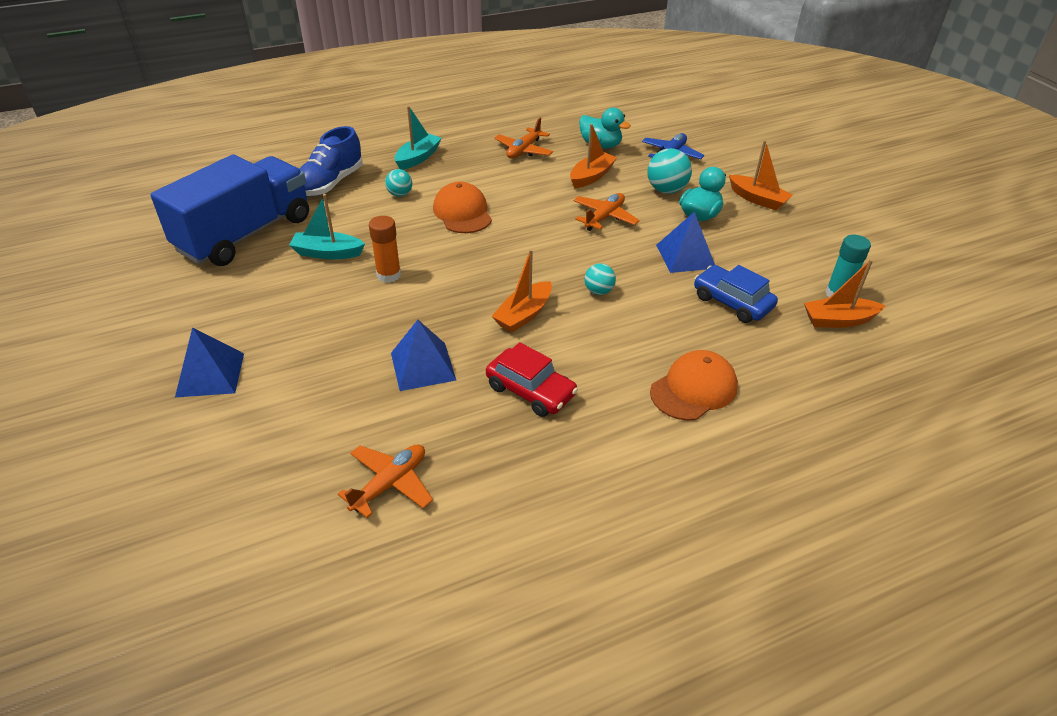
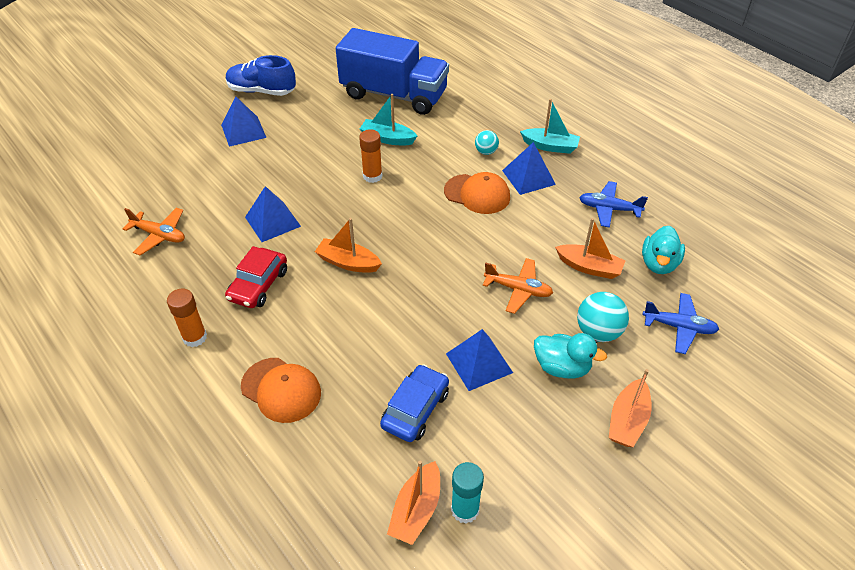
camera: 75 degrees right, 5 degrees up
turquoise boat [289,194,365,259] -> turquoise boat turned 60 degrees counterclockwise [360,94,417,145]
blue shoe [300,126,363,196] -> blue shoe moved to [226,55,296,96]
orange cap [433,182,492,233] -> orange cap turned 60 degrees clockwise [444,172,510,214]
orange plane [494,117,553,159] -> blue plane [579,181,648,228]
turquoise ball [584,263,616,295] -> none
orange boat [804,259,886,328] -> orange boat turned 135 degrees counterclockwise [387,461,440,545]
none -> orange glue stick [167,289,207,347]
none -> blue pyramid [502,142,556,195]

